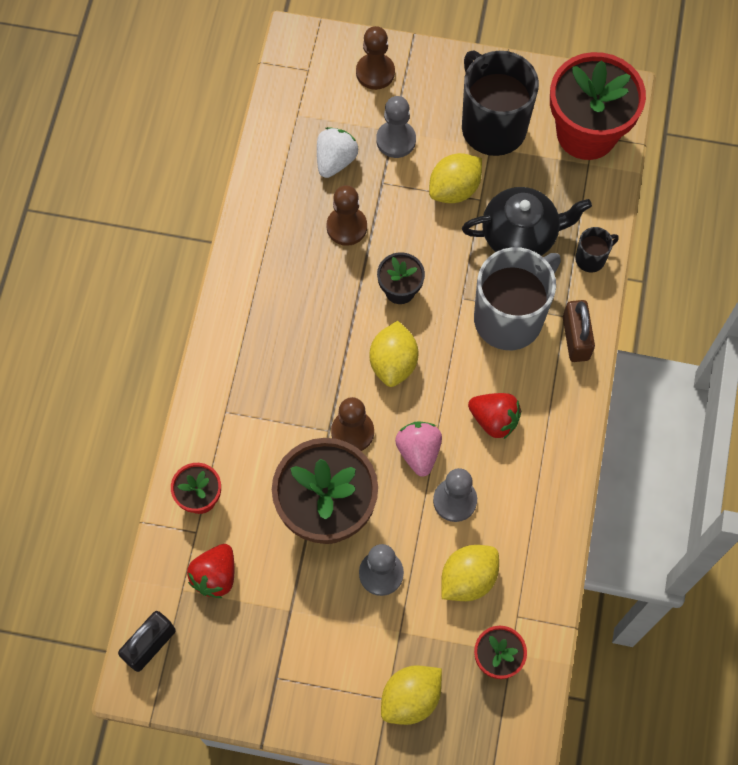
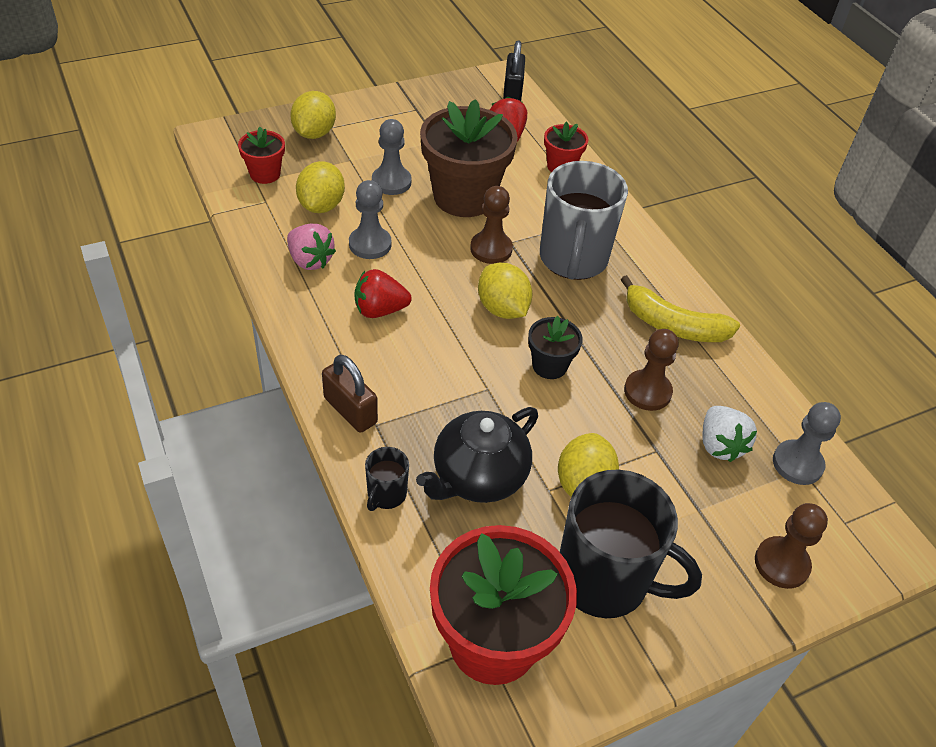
camera: 140 degrees right, 20 degrees down
grey pawn [376,96,416,158] -> grey pawn moved to [773,402,841,485]
pink strawberry [395,421,442,477] -> pink strawberry moved to [287,224,336,270]
grey mug [474,247,561,350] -> grey mug moved to [540,161,628,280]
none -> yellow banana [620,275,740,342]

